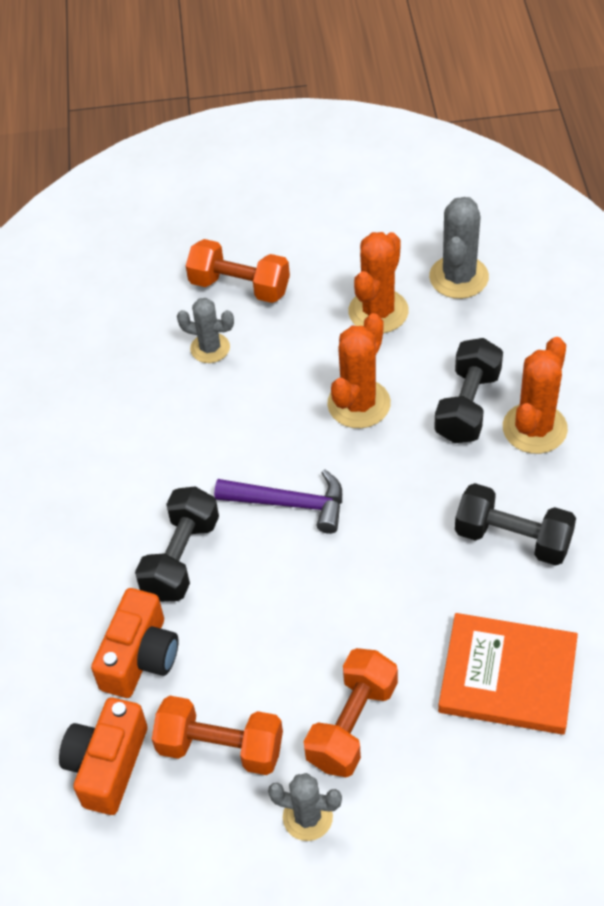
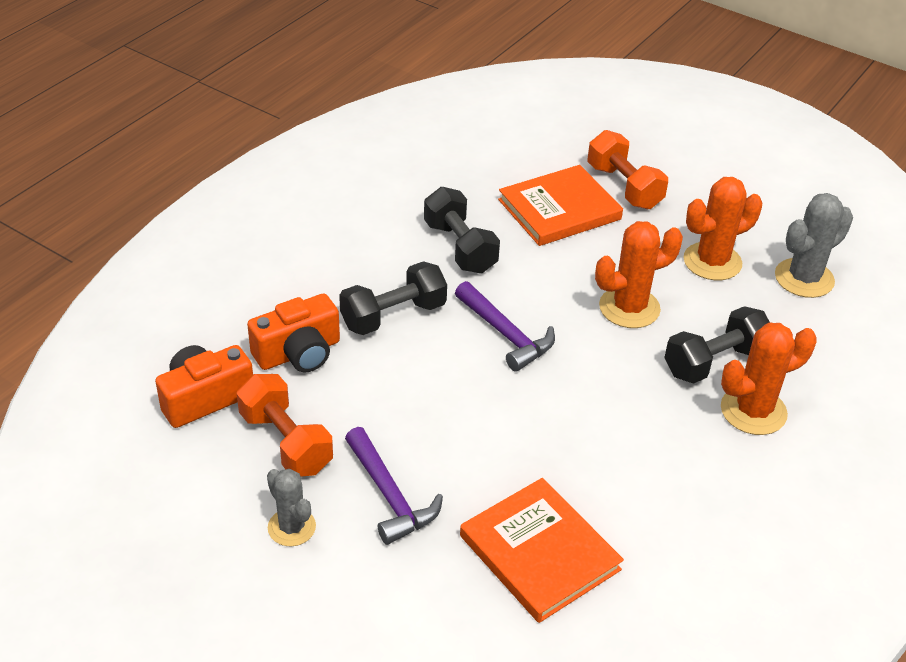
camera: 35 degrees right, 10 degrees down
grey cactus [177,298,234,363] -> orange book [498,165,623,246]
orange dumbbell [304,648,398,777] -> purple hammer [345,427,443,545]
black dumbbell [455,483,576,566] -> black dumbbell moved to [424,187,500,274]

